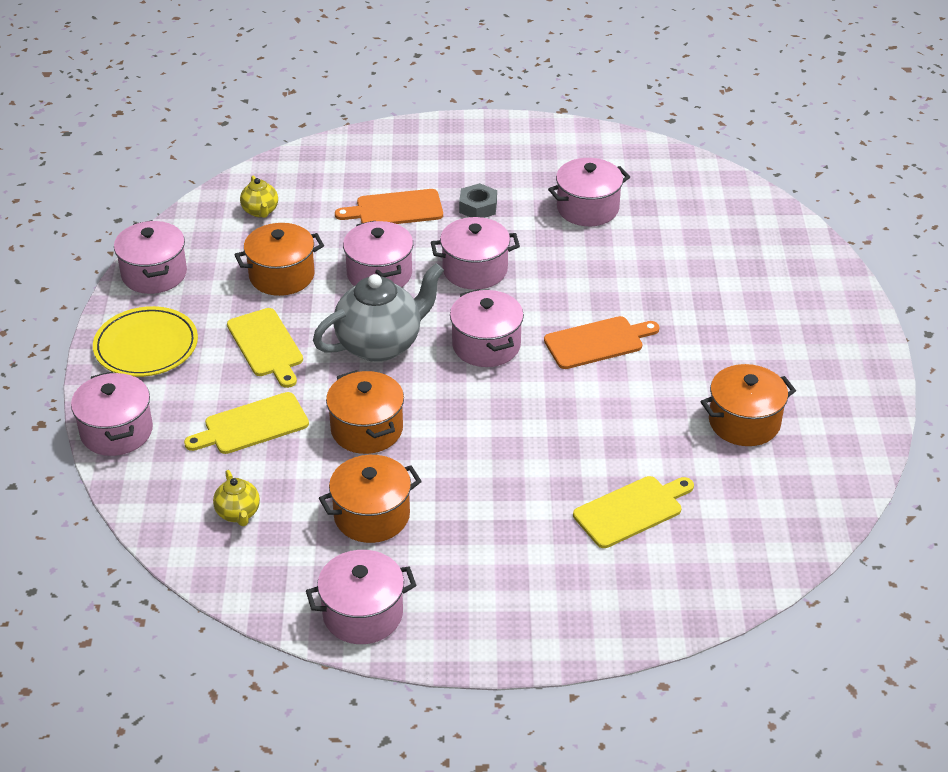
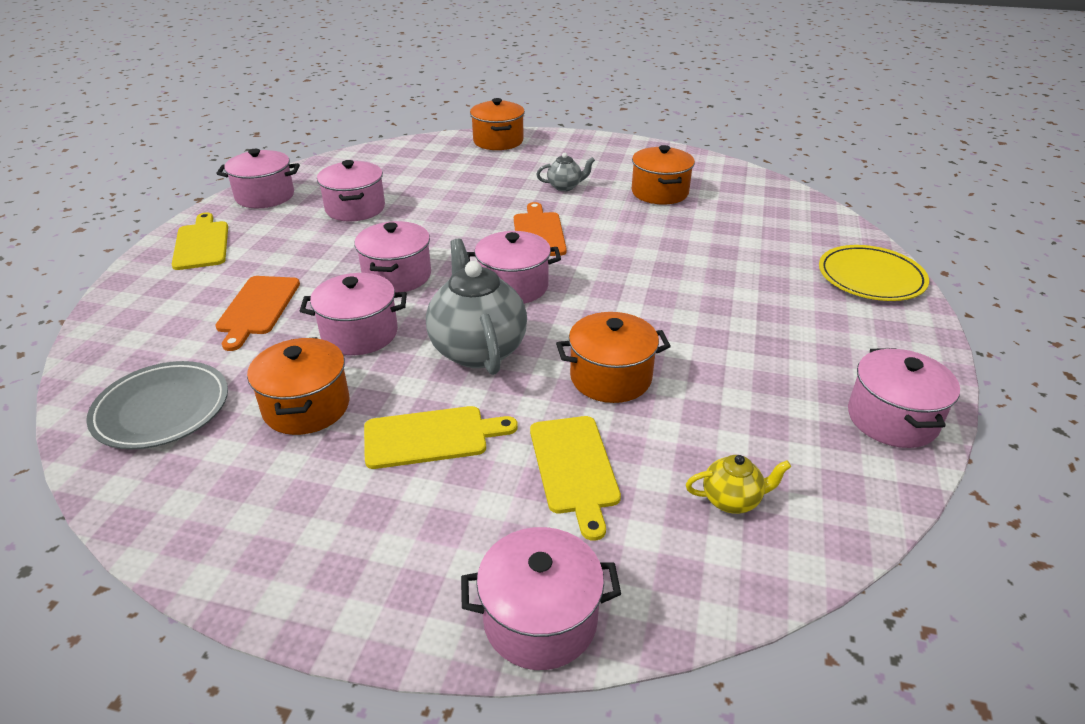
camera: 75 degrees left, 5 degrees down
yellow plate [93,306,198,377] -> yellow plate moved to [819,245,929,301]
pink pot [114,220,187,294] -> pink pot moved to [216,149,300,208]
yellow teapot [240,176,278,218] -> grey plate [86,361,228,449]
orange pot [319,455,422,543] -> orange pot moved to [470,98,525,150]
grey nut [459,183,497,218] -> none
yellow cutting board [573,476,694,548] -> yellow cutting board moved to [172,212,228,270]
none -> grey teapot [536,153,595,191]

